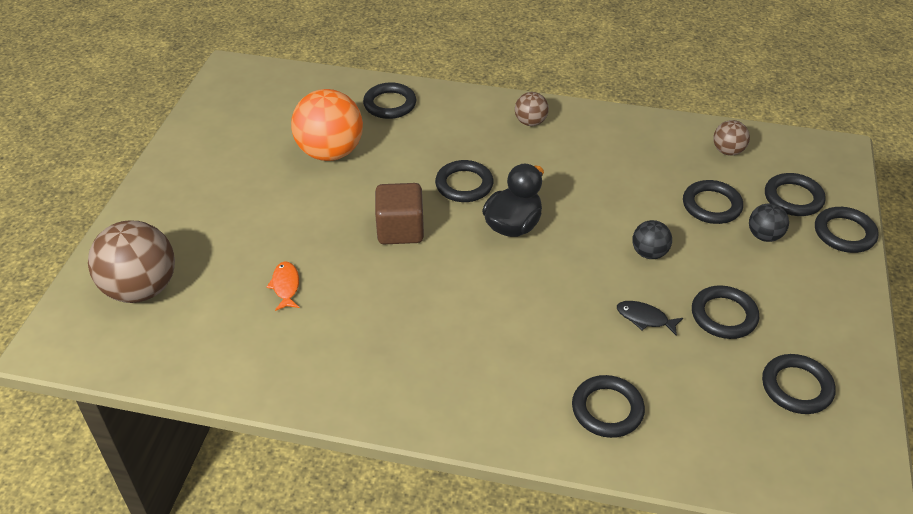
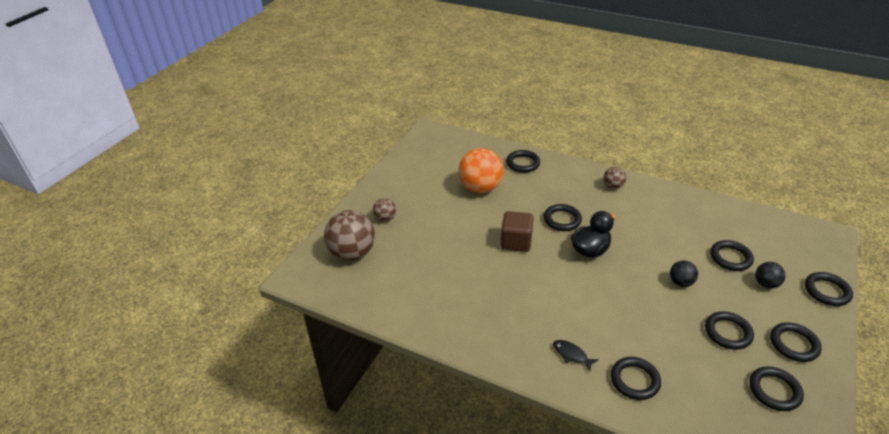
camera: 15 degrees right, 5 degrees down
orange fish [266,261,300,311] -> none
black fish [617,301,683,336] -> black fish moved to [553,340,599,371]
brown ball [713,120,750,156] -> brown ball moved to [373,198,396,222]
black ring [765,173,826,216] -> black ring moved to [770,322,822,362]

